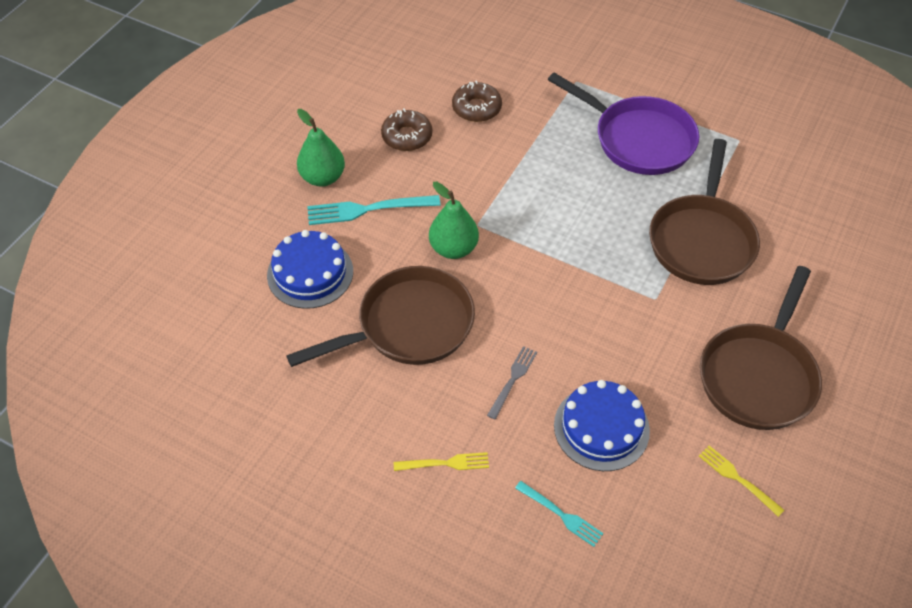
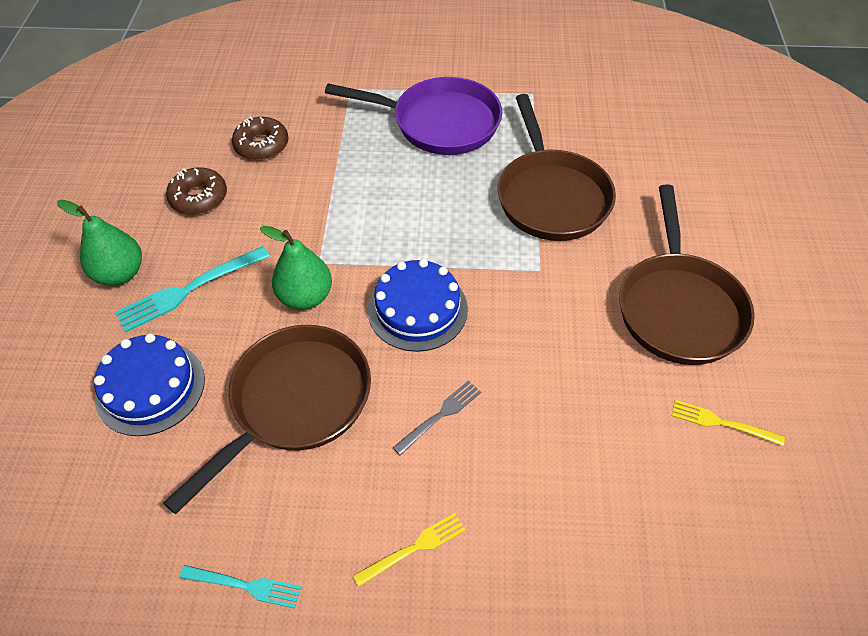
camera: 25 degrees left, 0 degrees up
grey fork [487,346,537,420] -> grey fork turned 45 degrees clockwise [393,380,481,456]
turquoise fork [515,481,604,547] -> turquoise fork moved to [179,565,301,608]
blue cake [554,380,650,471] -> blue cake moved to [368,259,468,352]

